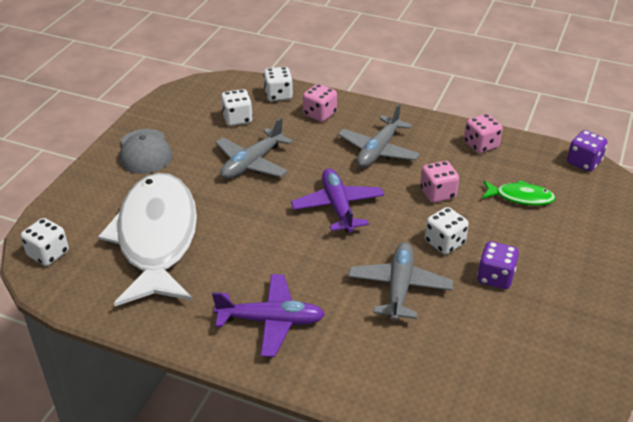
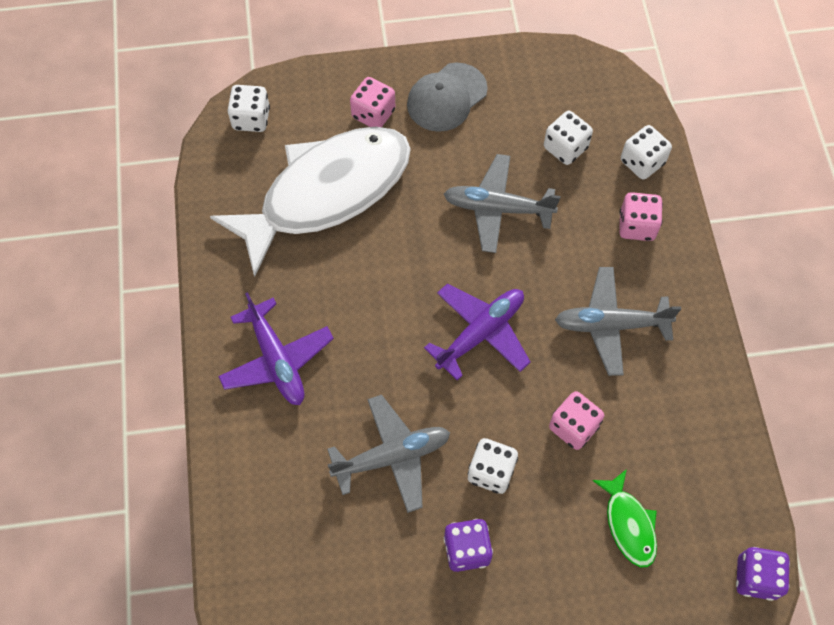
camera: 60 degrees right, 25 degrees up
pink dice [464,114,503,153] -> pink dice moved to [350,77,395,127]

